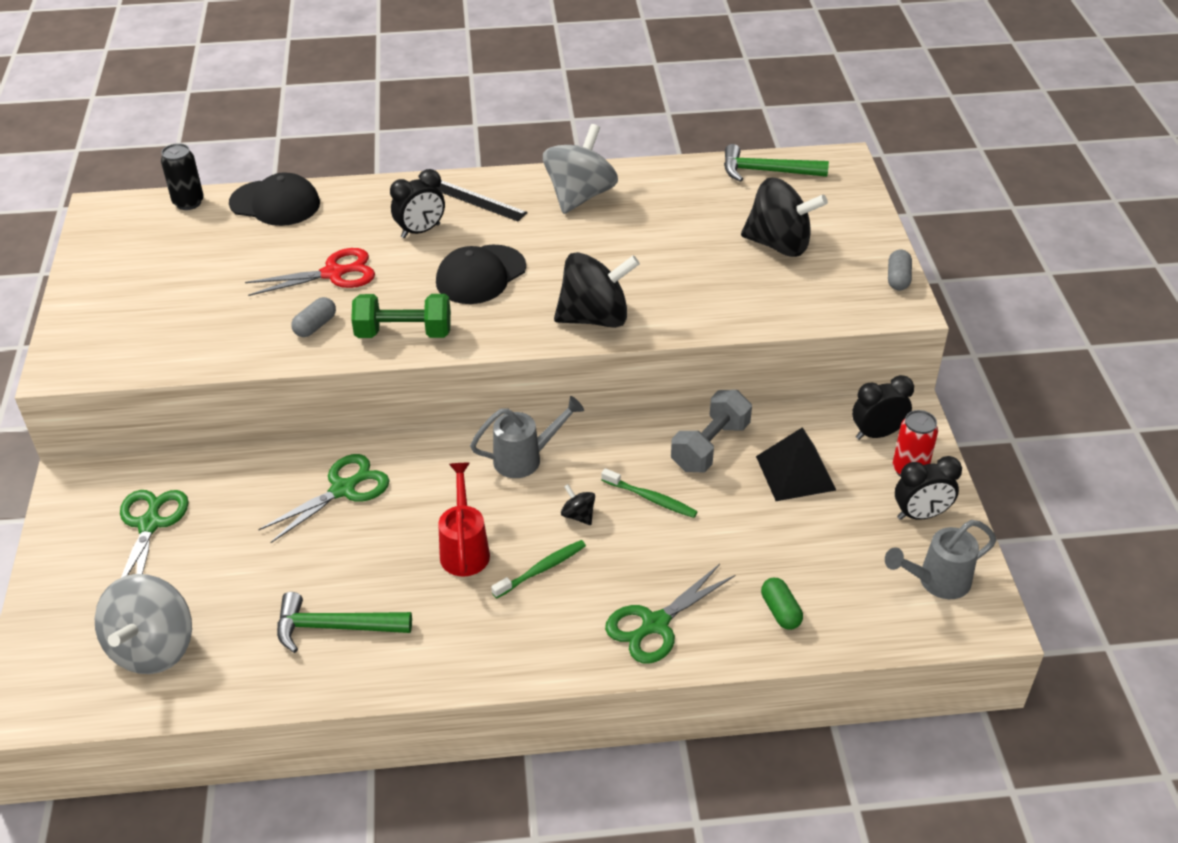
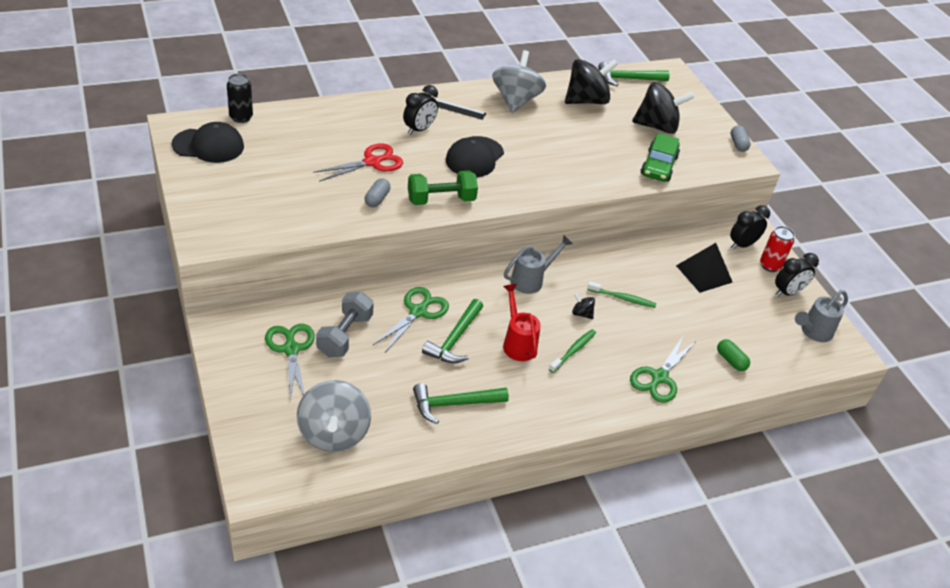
camera: 20 degrees left, 0 degrees up
black cap [229,172,320,226] -> black cap moved to [172,122,244,163]
black spinning top [554,252,640,328] -> black spinning top moved to [565,59,618,104]
grey dumbbell [671,390,752,472] -> grey dumbbell moved to [316,292,374,357]
none -> green hammer [422,299,483,363]
none -> green car [641,133,680,182]

